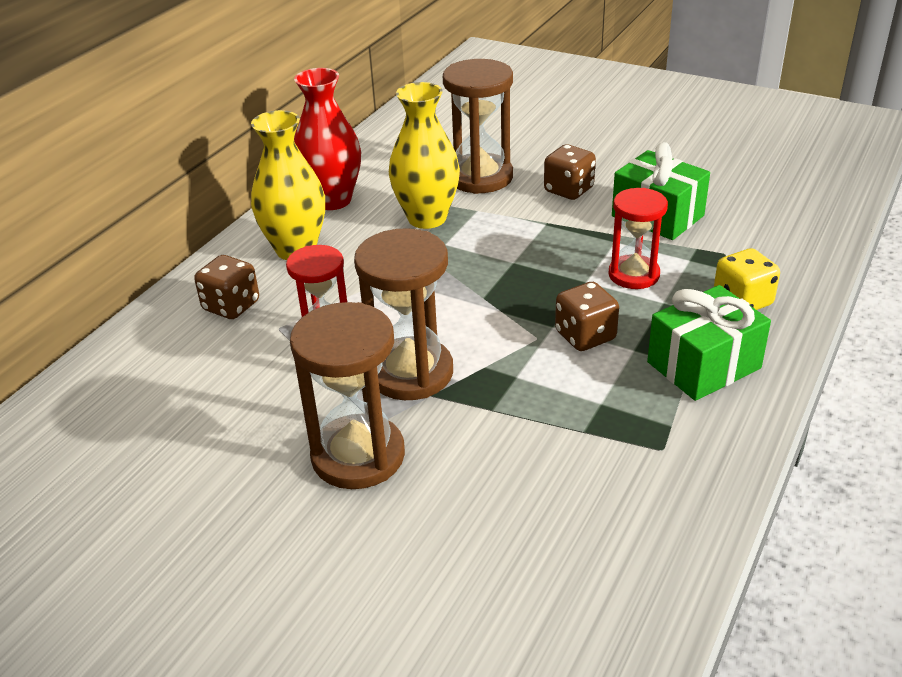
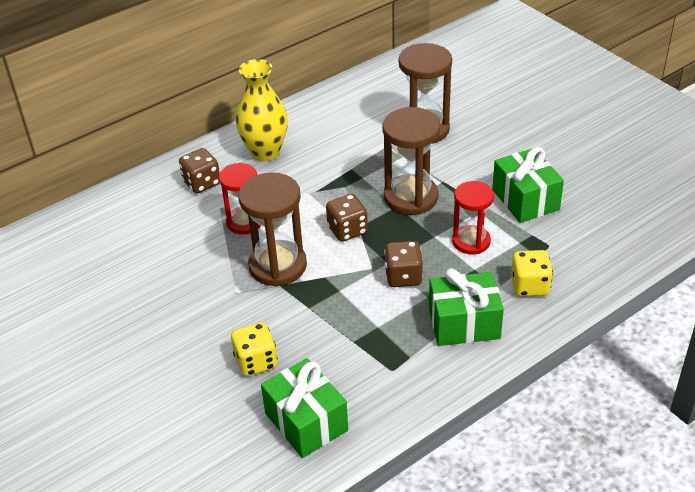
camera: 25 degrees right, 5 degrees up
brown hourglass [290,302,405,489] -> brown hourglass moved to [382,107,440,215]
red vase [294,68,361,210] -> none
yellow vase [389,82,460,229] -> none
brown dice [544,144,596,200] -> brown dice moved to [326,194,368,242]
none -> yellow dice [231,322,278,376]
none -> green gift [261,358,348,458]

